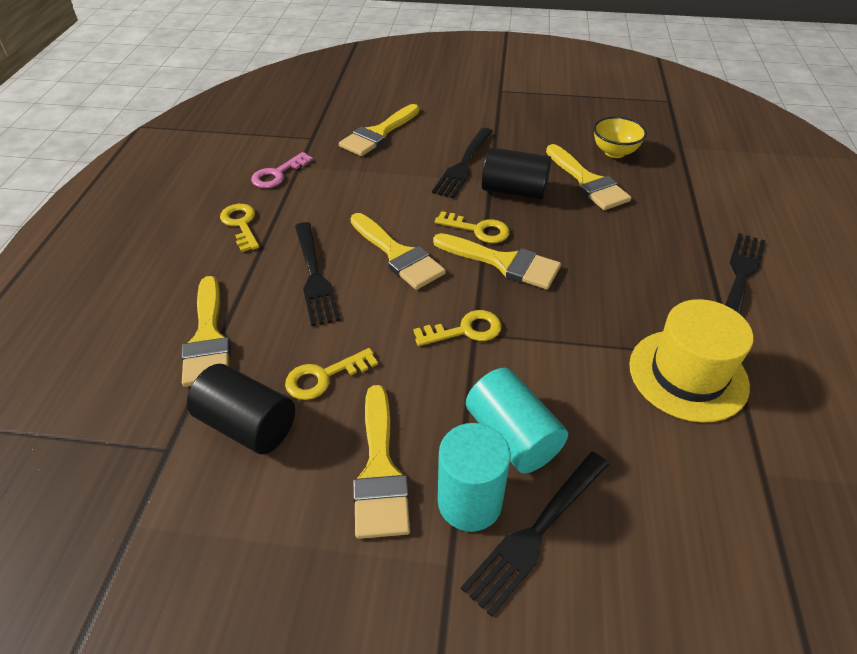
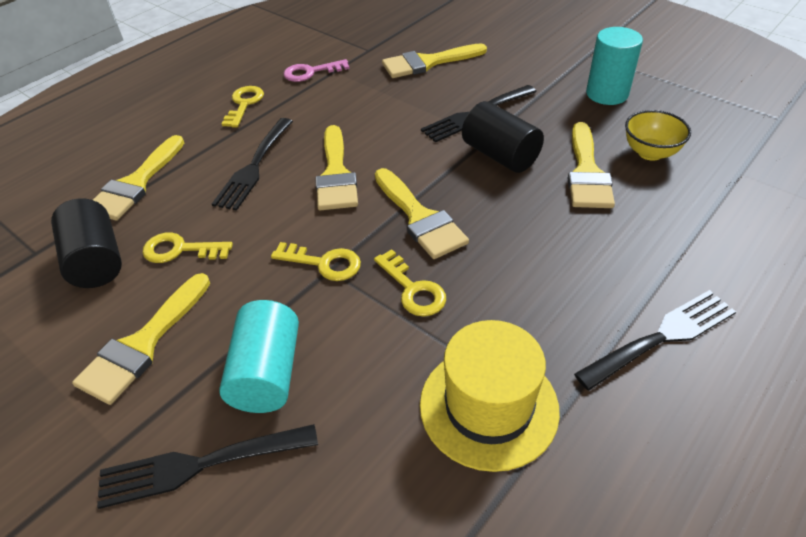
camera: 35 degrees right, 0 degrees up
yellow key [435,211,510,243] -> yellow key moved to [374,249,446,316]
turquoise cylinder [438,423,511,532] -> turquoise cylinder moved to [586,27,643,105]

